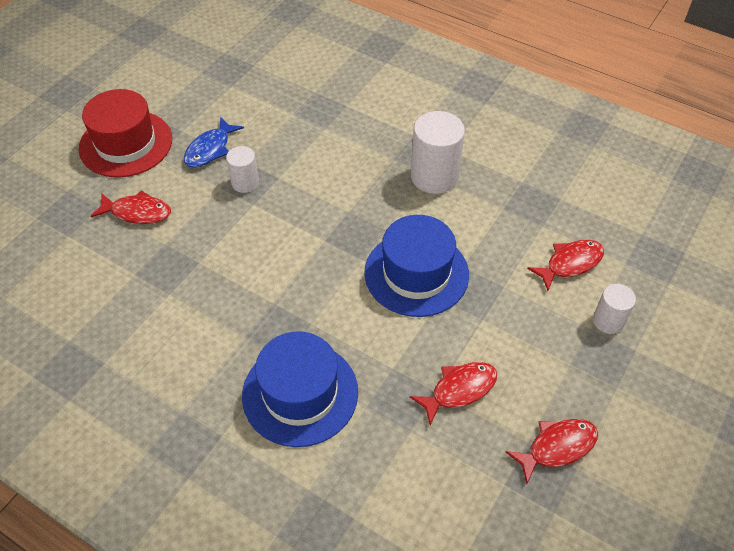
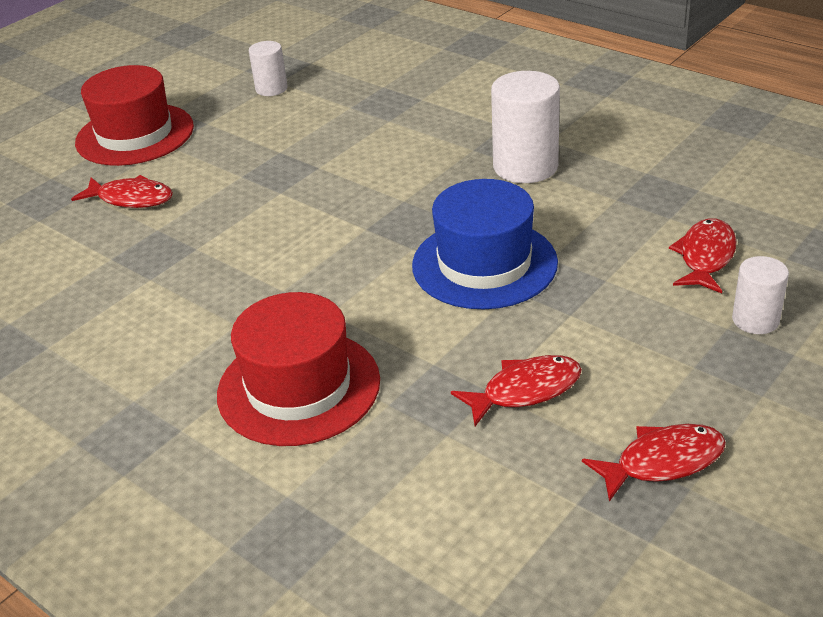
camera: 10 degrees right, 15 degrees down
blue fish [184,117,244,168] -> none
white cylinder [226,146,259,193] -> white cylinder moved to [249,41,288,96]
blue hat [242,331,358,447] -> red hat [217,292,380,446]
red fish [527,240,604,291] -> red fish turned 45 degrees counterclockwise [669,218,736,294]

